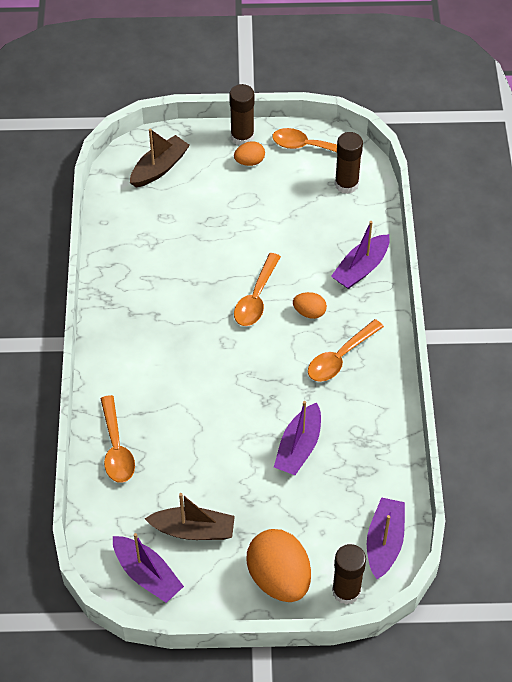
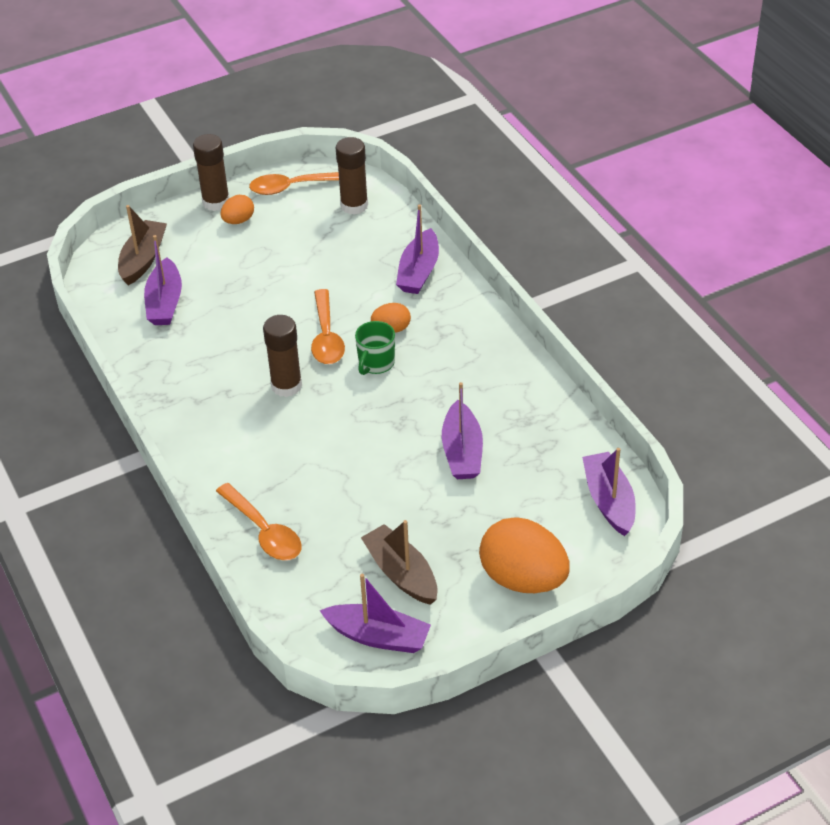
camera: 25 degrees left, 10 degrees down
brown boat [145,493,235,540] -> brown boat turned 105 degrees counterclockwise [361,520,438,605]
orange spoon [308,319,384,382] -> none
brown glue stick [332,544,366,604] -> brown glue stick moved to [263,315,302,397]
none -> purple boat [144,235,182,325]
none -> green mug [355,321,395,375]

